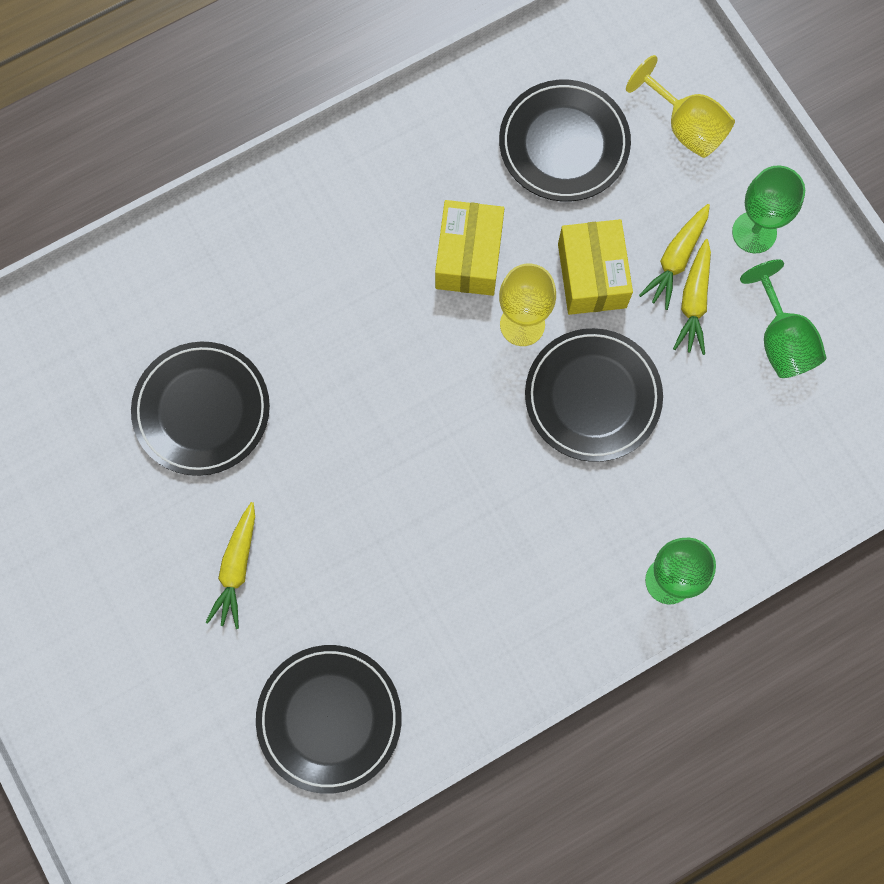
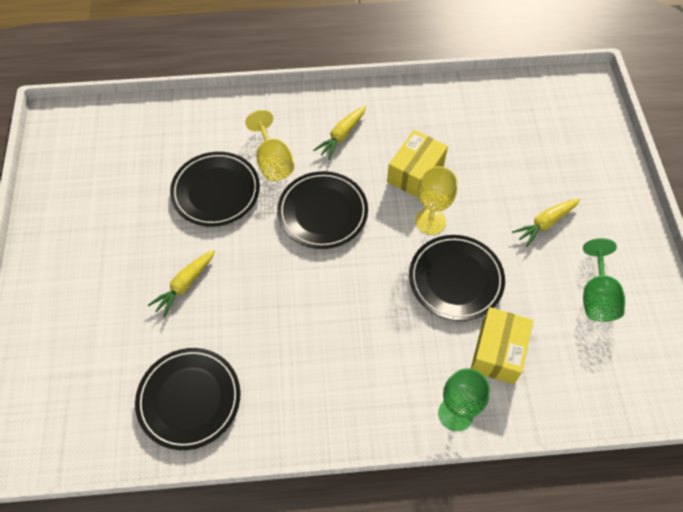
camera: 25 degrees right, 15 degrees down
black plate [499,80,631,201] -> black plate moved to [277,171,368,249]
yellow box [558,219,633,315] -> yellow box moved to [471,307,533,384]
yellow goblet [626,55,735,158] -> yellow goblet moved to [245,110,294,181]
yellow carrot [673,239,711,355] -> yellow carrot moved to [313,106,366,160]
green goblet [732,165,805,253] -> none

